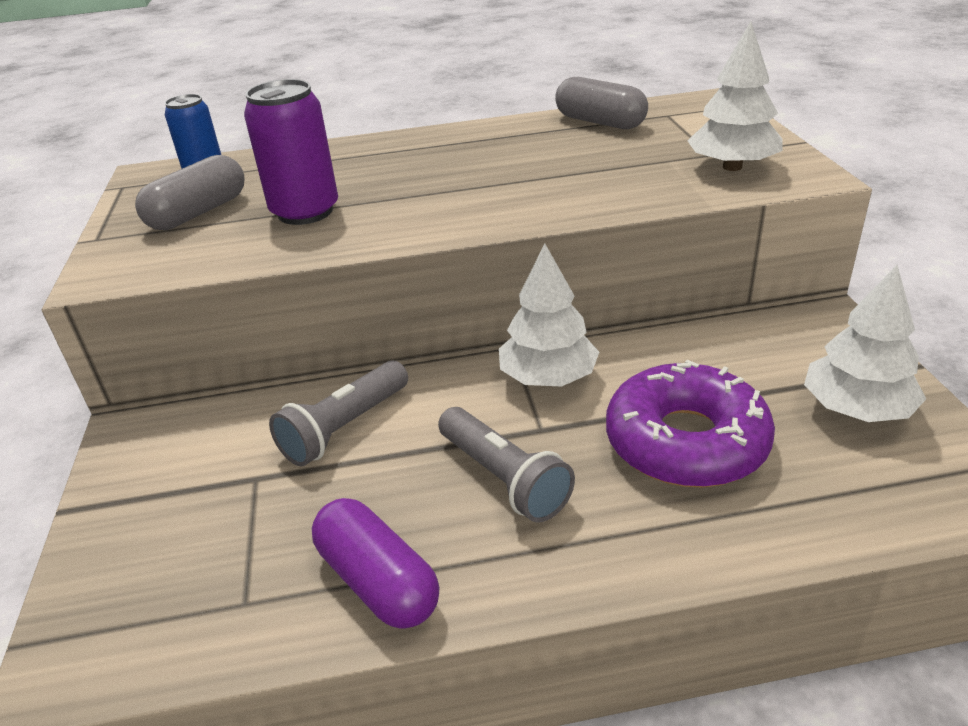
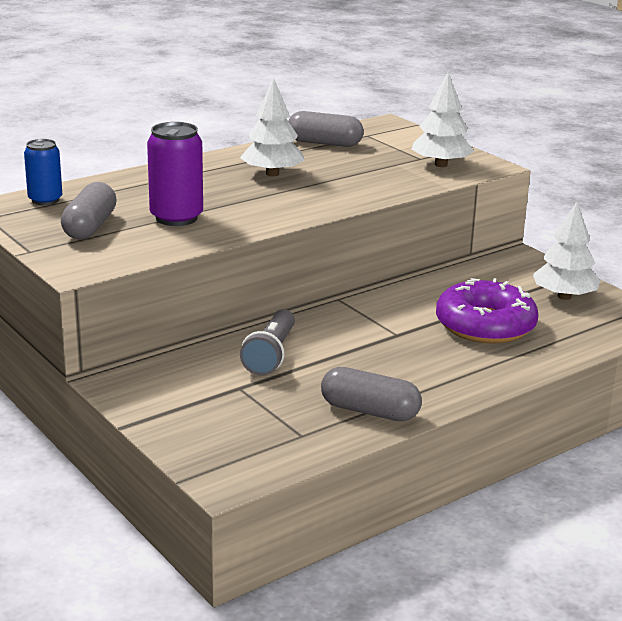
camera: 30 degrees left, 10 degrees down
purple capsule [312,498,439,628] -> grey capsule [321,367,422,421]
grey flashlight [438,407,575,523] -> none
white tree [499,244,599,387] -> white tree moved to [240,79,305,176]

